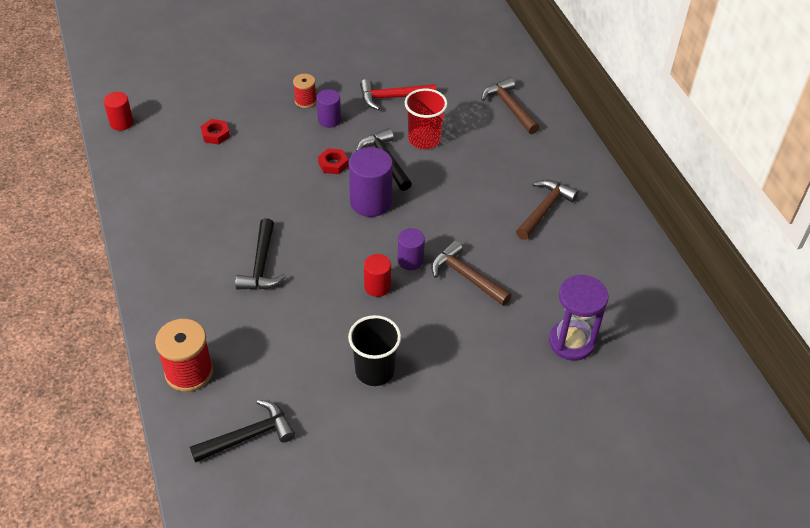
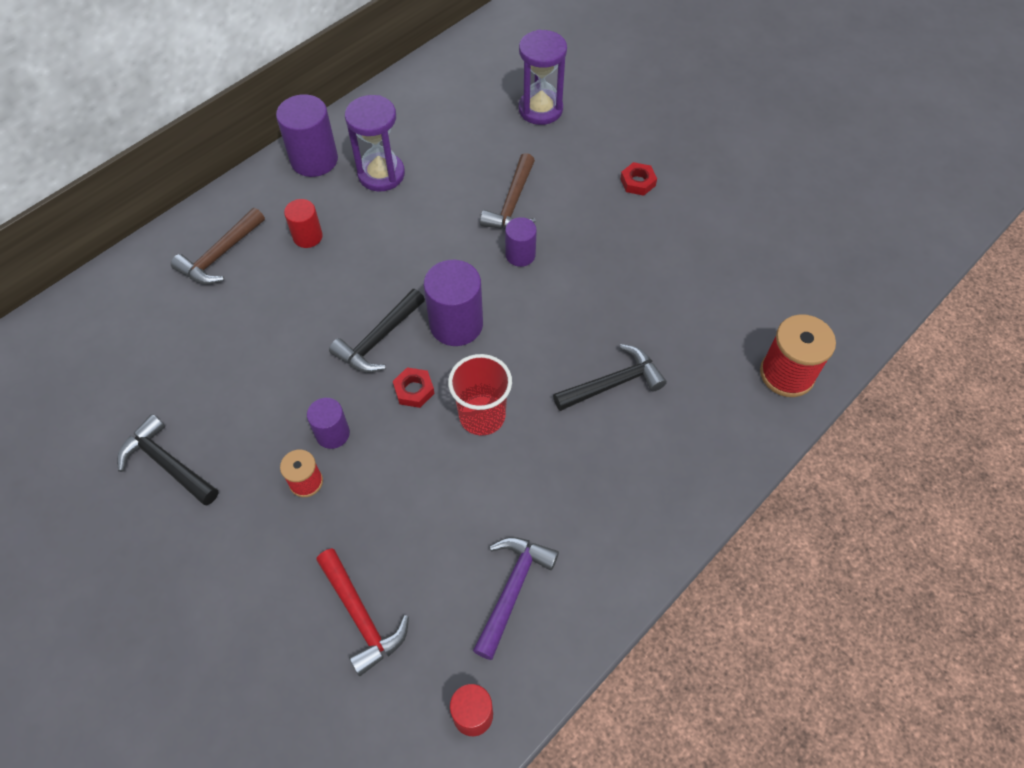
camera: 115 degrees left, 10 degrees up
black hammer [190,400,295,463] -> black hammer moved to [117,414,219,506]
red nut [200,119,230,145] -> red nut moved to [620,162,657,196]
black cup [348,315,401,386] -> none
red hammer [360,79,436,110] -> red hammer moved to [316,548,409,676]
red cylinder [364,254,391,297] -> red cylinder moved to [284,199,323,248]
red cup [405,89,448,149] -> red cup moved to [448,354,512,435]
brown hammer [516,180,579,240] -> purple hourglass [345,95,405,192]
none -> purple cylinder [276,94,338,177]
none -> purple hammer [473,537,559,660]

